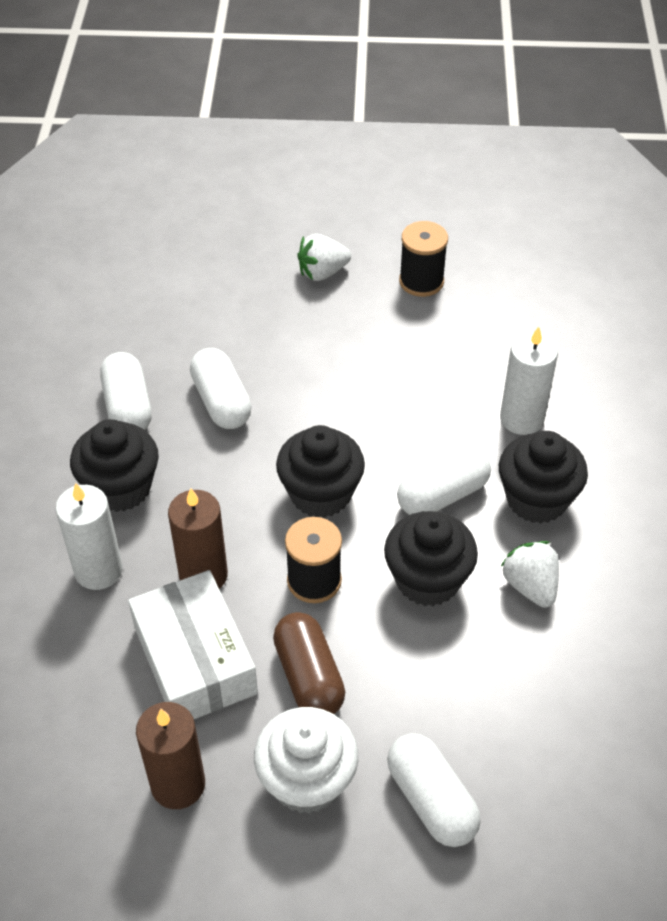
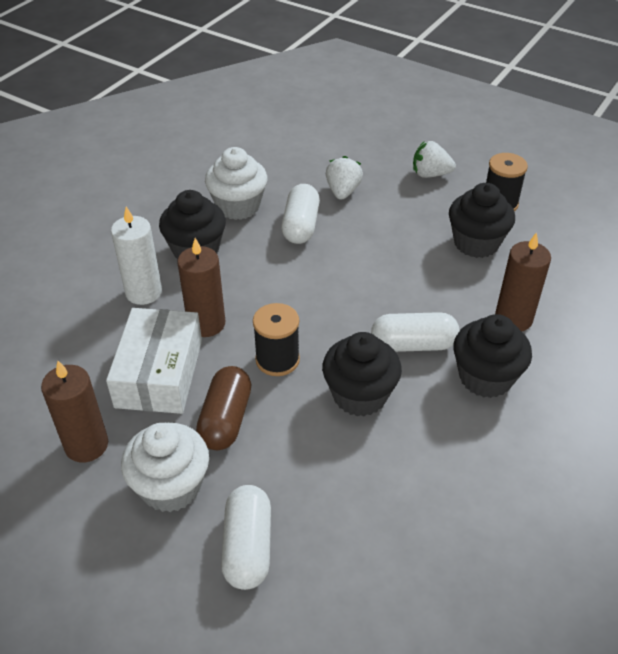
camera: 30 degrees right, 5 degrees down
white capsule [100,352,152,430] -> white cupcake [205,147,268,220]
black cupcake [276,425,365,518] -> black cupcake moved to [449,183,515,258]
white candle [500,326,558,435] -> brown candle [495,232,551,332]
white strawberry [501,541,559,608] -> white strawberry moved to [326,156,363,200]

